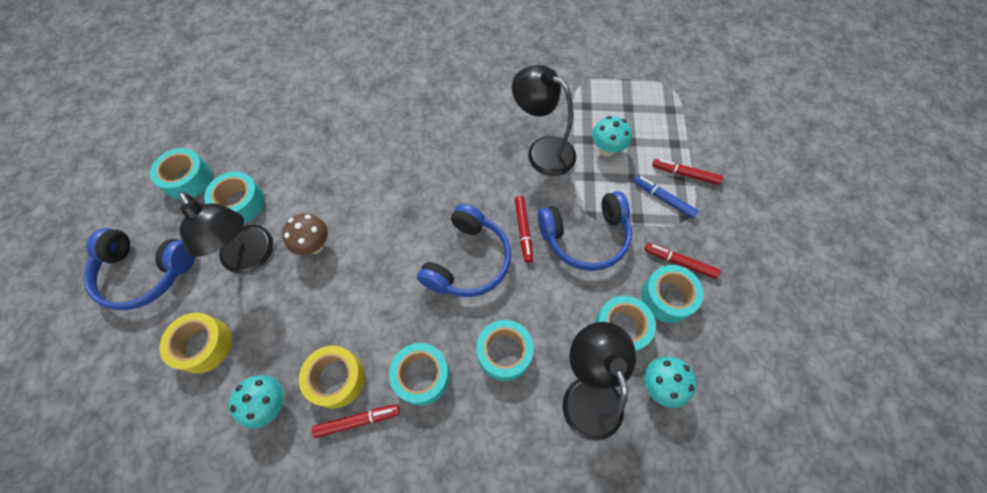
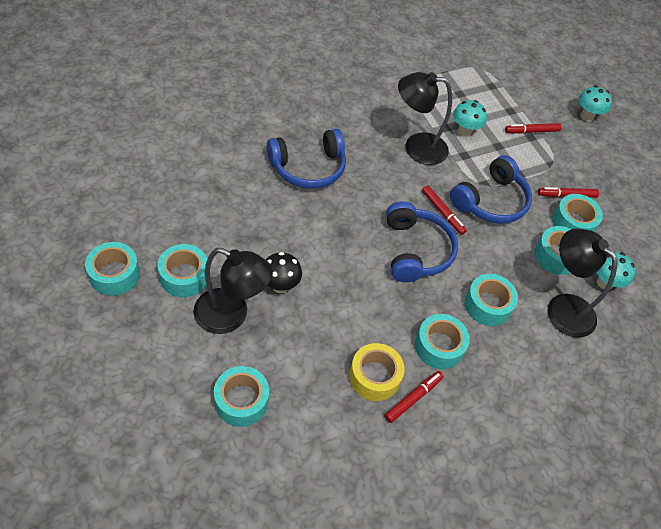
camera: 35 degrees left, 10 degrees down
blue headphones [84,228,195,310] -> blue headphones moved to [267,129,346,189]
yellow tape [159,312,232,374] -> turquoise tape [214,366,269,427]
turquoise mushroom [229,375,284,428] -> turquoise mushroom moved to [579,85,612,122]
brown mushroom [282,214,328,255] -> black mushroom [266,252,302,293]
blue marker [633,175,699,219] -> none

